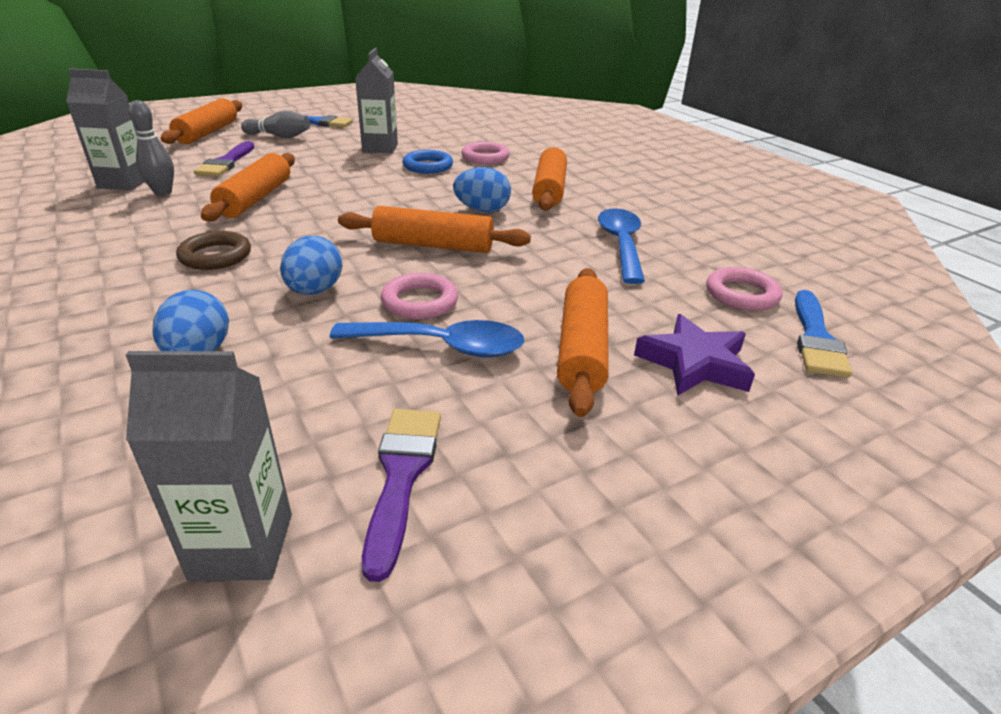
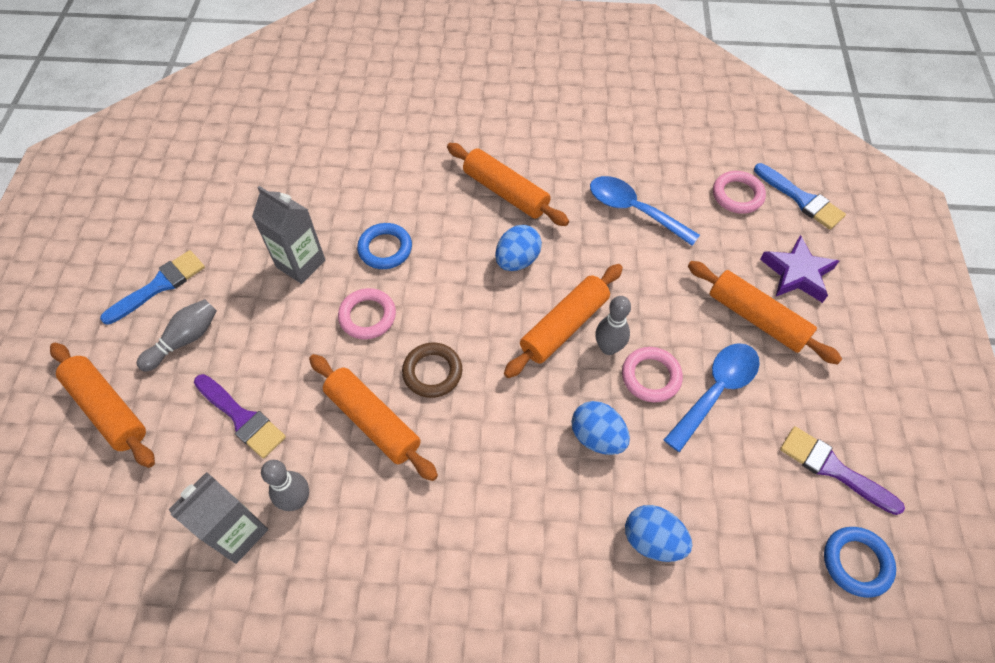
camera: 55 degrees left, 25 degrees up
grey carton [126,351,292,581] -> blue ring [824,527,896,598]
brown ring [176,231,251,270] -> brown ring moved to [402,342,462,398]
pink ring [462,142,510,164] -> pink ring moved to [338,288,396,340]
none -> grey bowling pin [595,296,631,355]

